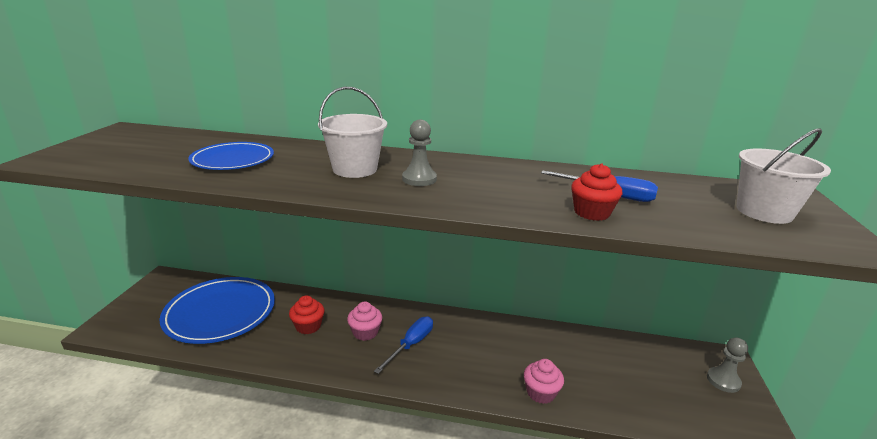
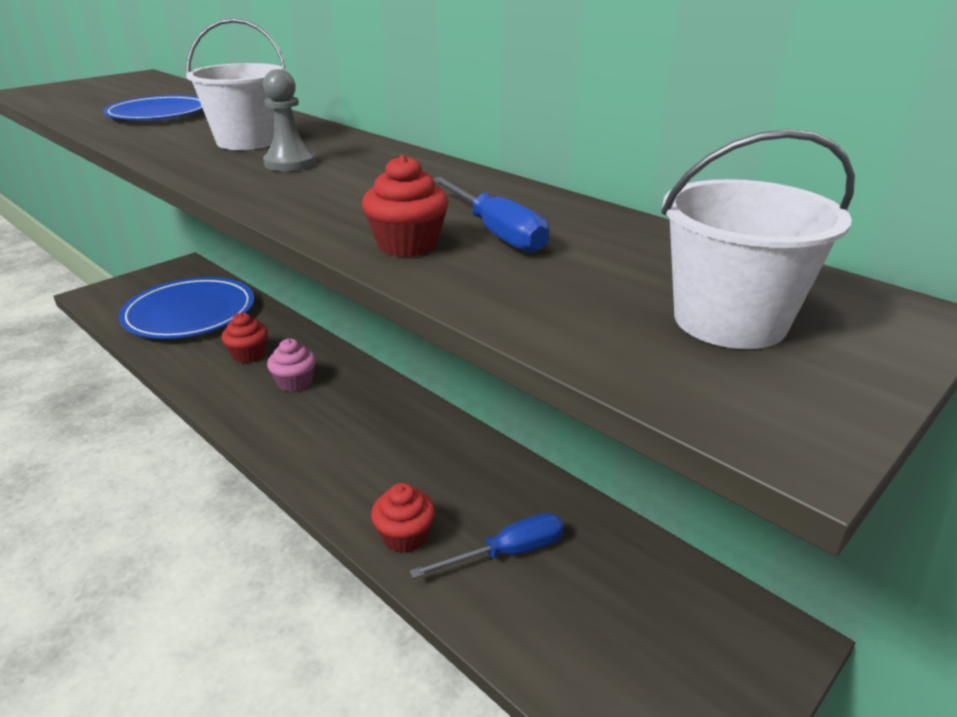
camera: 35 degrees right, 5 degrees up
blue screwdriver [374,316,433,374] -> blue screwdriver moved to [410,513,564,579]
pink cupcake [524,359,564,404] -> red cupcake [371,483,435,553]
grey pawn [707,337,748,393] -> none

